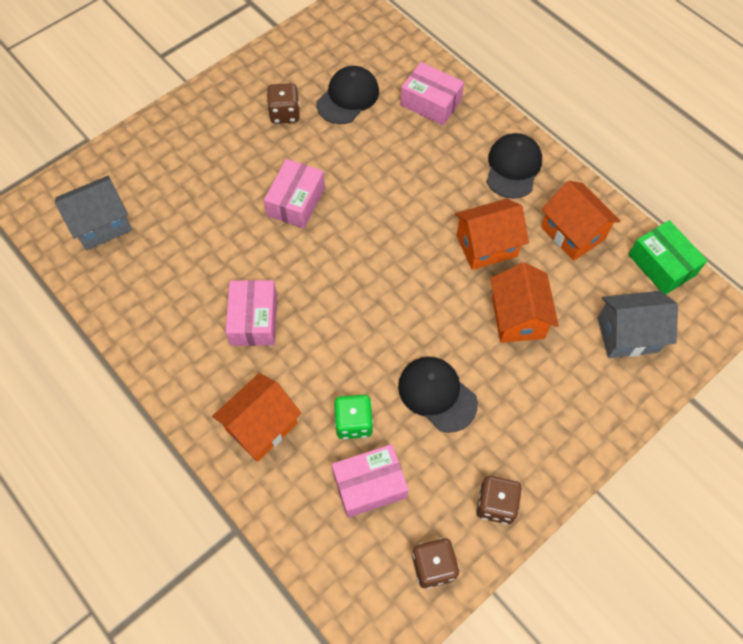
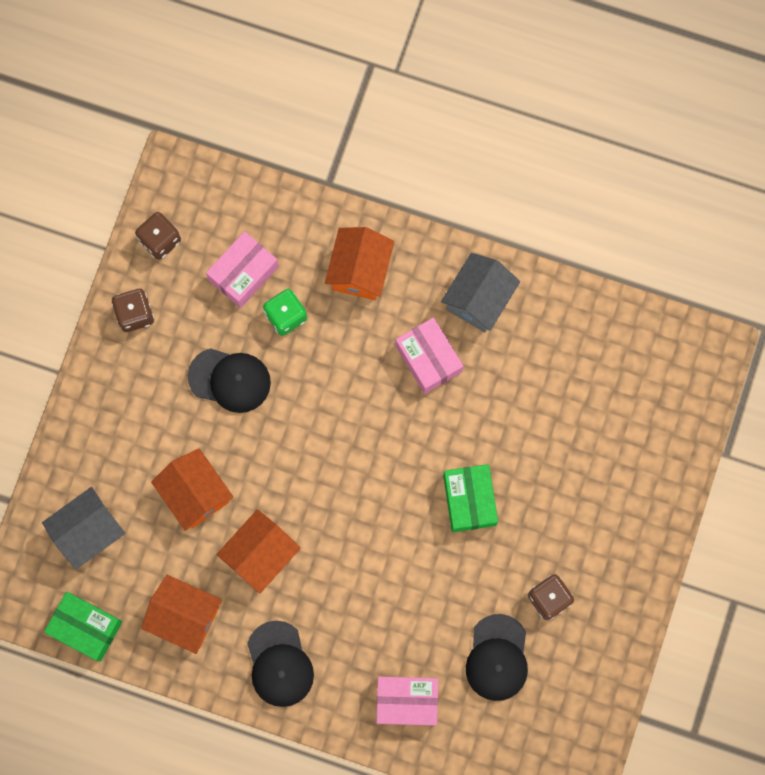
camera: 150 degrees right, 15 degrees up
grey house [55,175,132,250] -> grey house moved to [441,253,520,332]
pink box [264,159,325,229] -> green box [443,464,498,532]

